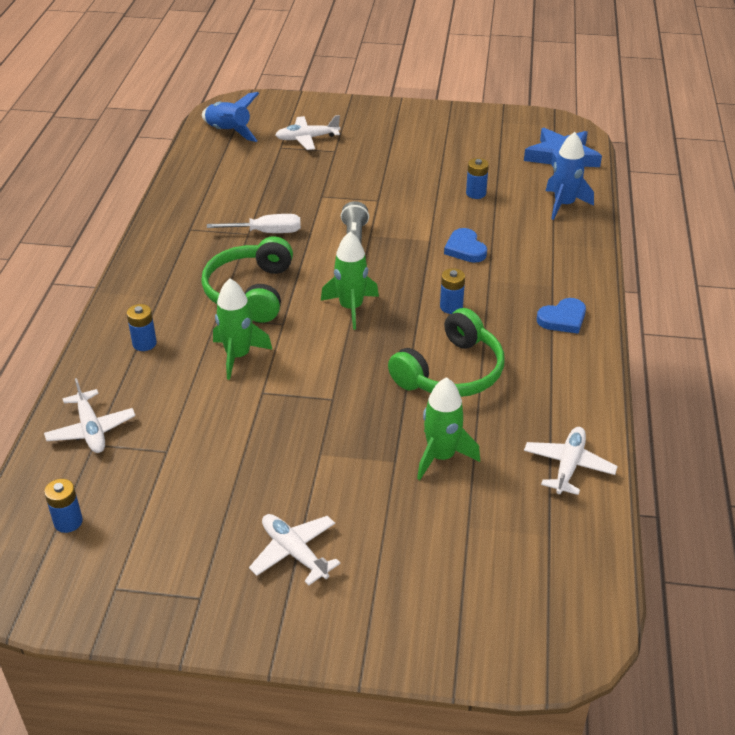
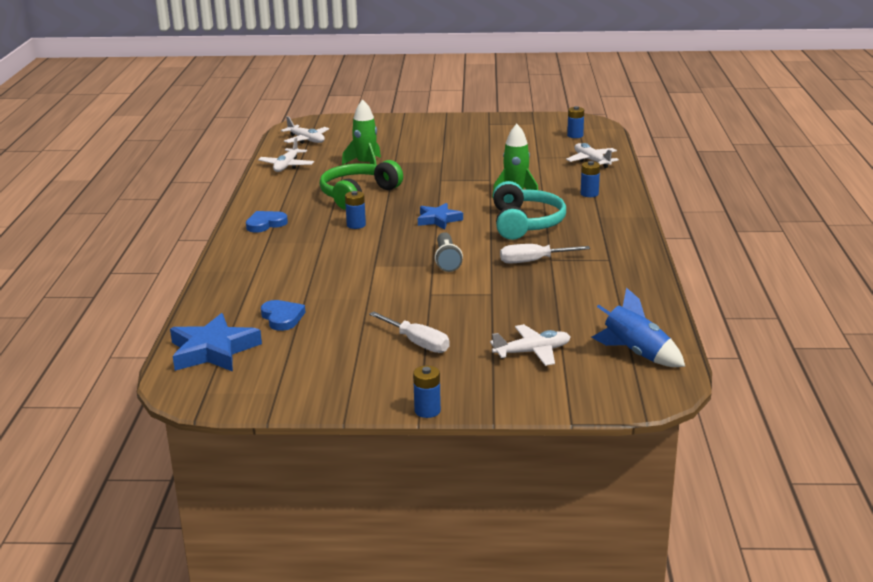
camera: 175 degrees right, 15 degrees down
green headphones [201,236,293,323] -> turquoise headphones [493,181,566,240]
white plane [249,514,340,585] -> white plane moved to [281,116,329,144]
green rocket [321,232,379,330] -> blue star [418,203,463,229]
blue heart [444,228,487,263] -> blue heart moved to [261,300,306,331]
blue battery [466,158,489,199] -> blue battery moved to [413,366,441,418]
blue rocket [546,132,594,220] -> none
none -> white screwdriver [369,312,450,353]

